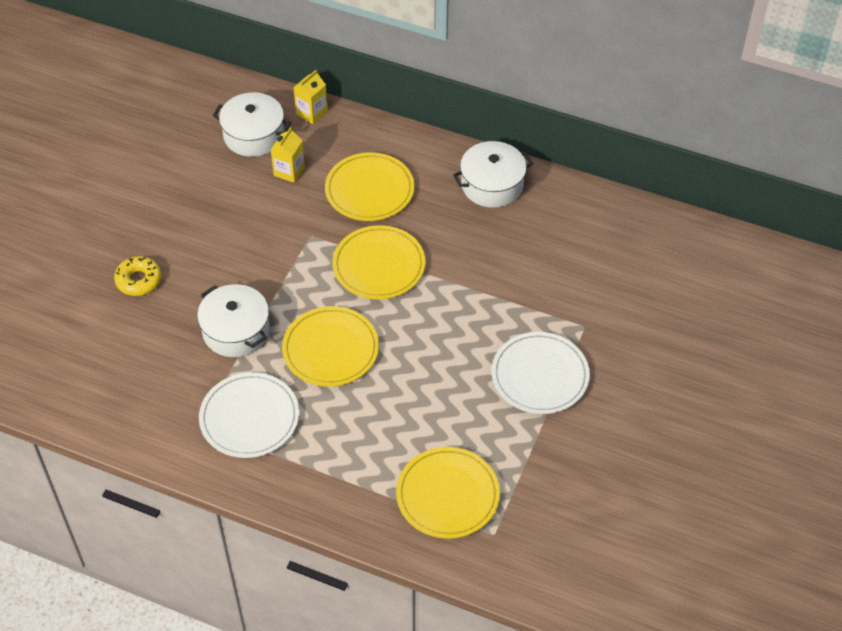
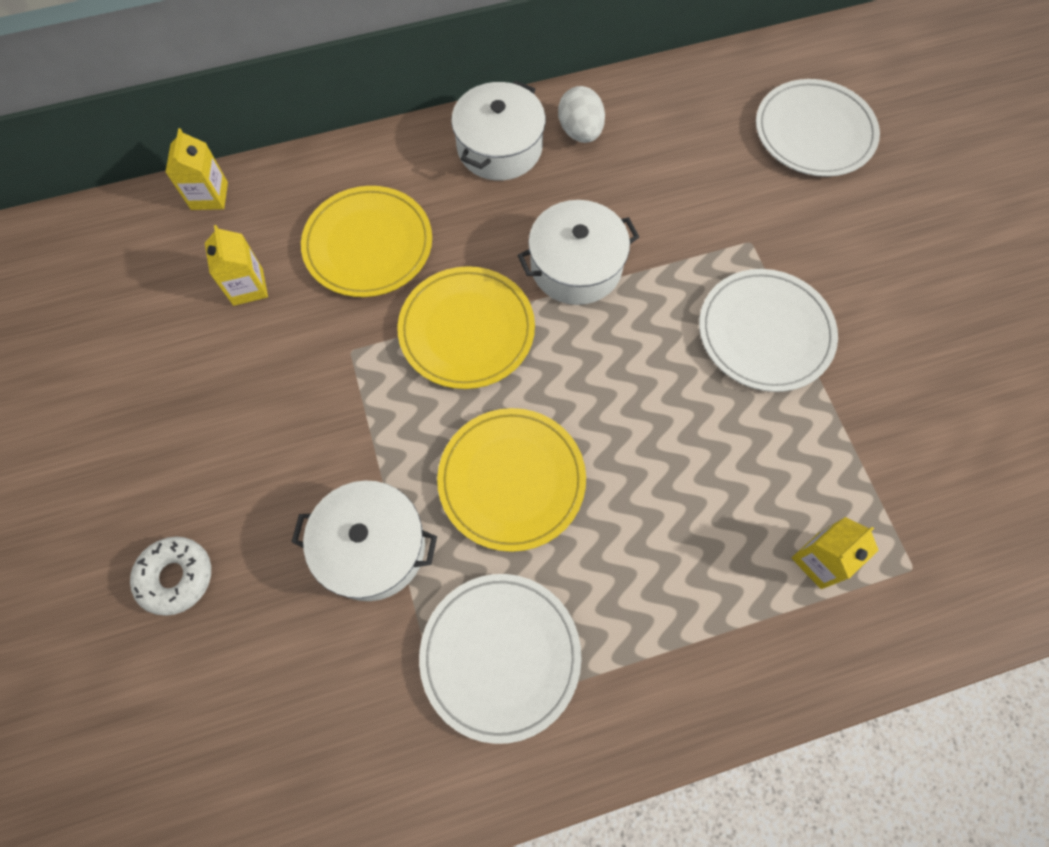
camera: 40 degrees left, 15 degrees up
yellow donut [114,256,161,296] -> white donut [130,536,211,616]
white pot [213,92,291,157] -> white pot moved to [517,200,639,305]
yellow plate [396,447,500,539] -> yellow carton [792,517,879,589]
none -> white egg [558,86,605,143]
none -> white plate [756,79,880,177]

